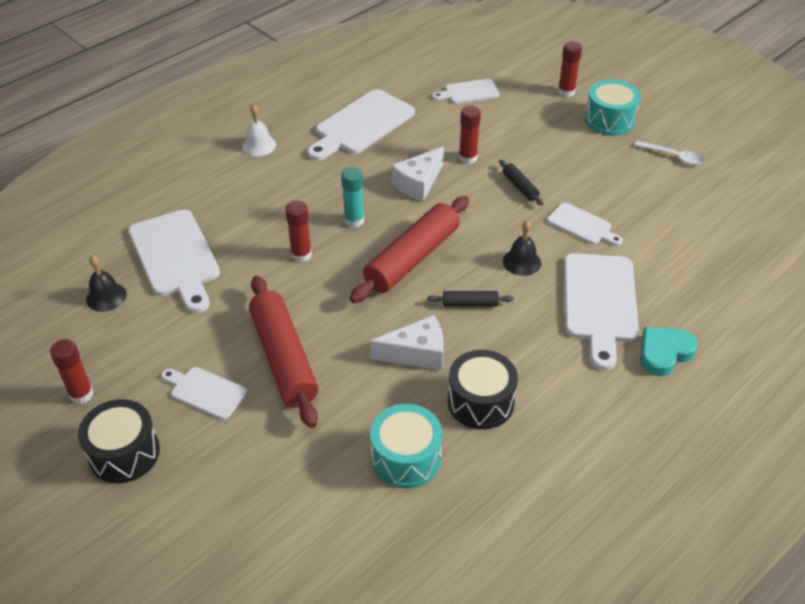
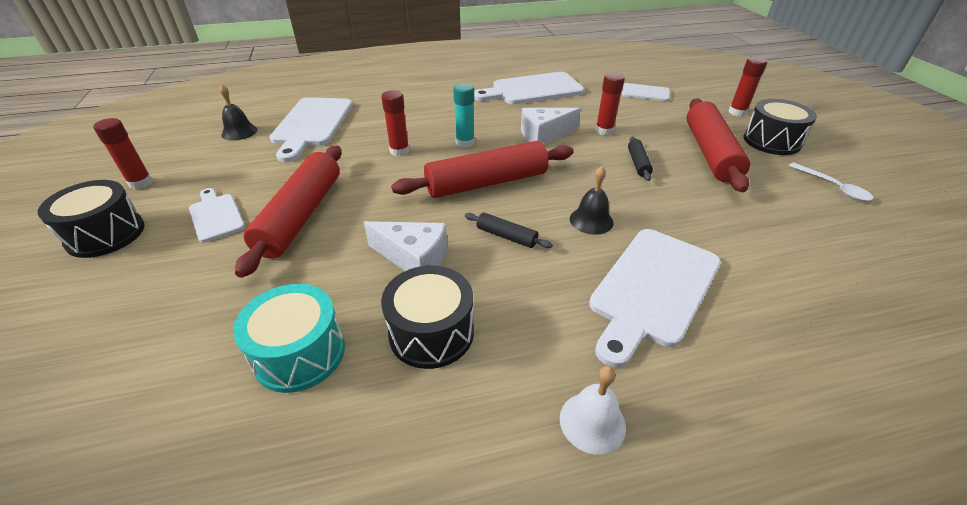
camera: 30 degrees right, 5 degrees down
white bell [242,104,276,156] -> white bell moved to [560,366,626,455]
white cutting board [547,202,623,246] -> none
turquoise drum [585,79,641,136] -> black drum [743,99,817,155]
turquoise heart [640,327,698,376] -> none
none -> red rolling pin [687,98,750,192]

